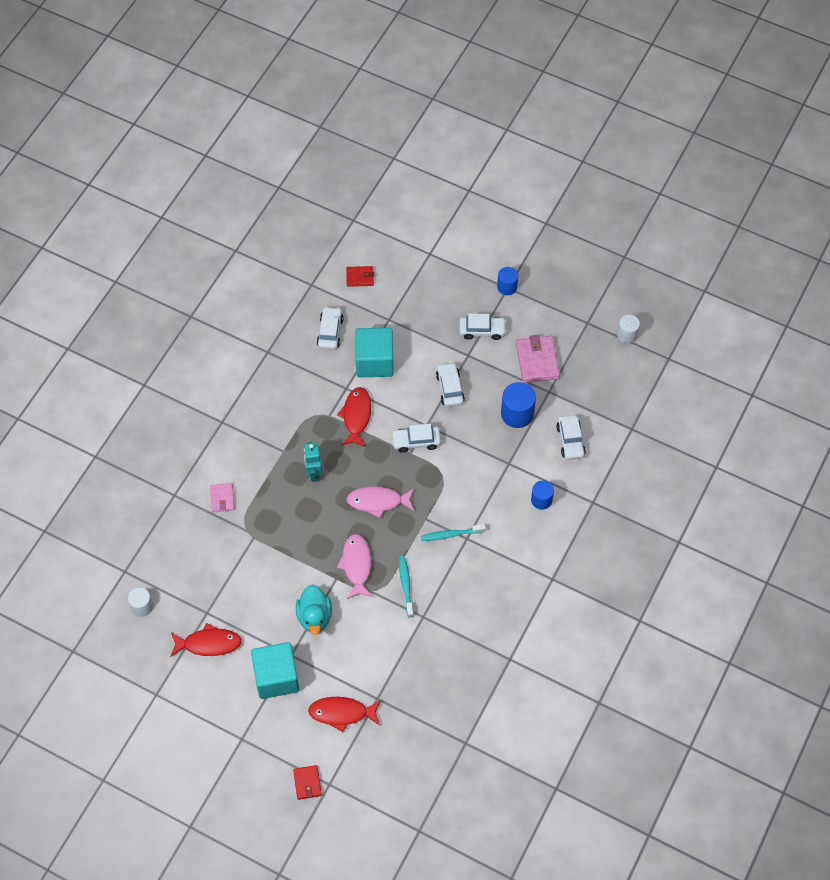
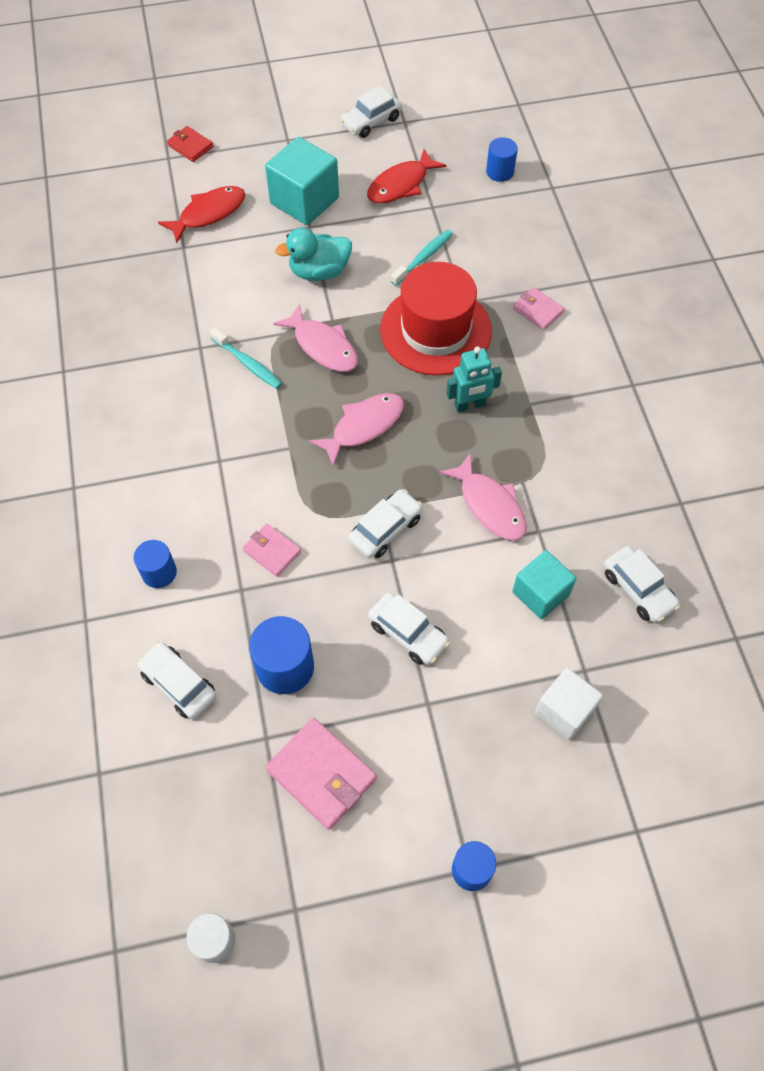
camera: 140 degrees right, 0 degrees up
white cylinder [128,587,153,617] -> blue cylinder [486,137,518,182]
turquoise duck [296,585,332,635] -> turquoise duck turned 60 degrees counterclockwise [275,228,352,281]
turquoise robot [304,442,322,482] -> turquoise robot turned 120 degrees clockwise [446,347,502,412]
red fish [337,387,371,447] -> pink fish [439,453,527,541]
red wallet [346,266,374,287] -> none
turquoise cube [355,328,394,377] -> turquoise cube [512,550,576,619], size x0.66
turquoise toothbrush [421,524,486,541] -> turquoise toothbrush moved to [391,230,453,286]
white car [459,313,507,340] -> white car moved to [340,86,402,138]
none -> pink wallet [243,524,301,577]
none -> red hat [380,262,492,375]
none -> white cube [535,668,603,740]

